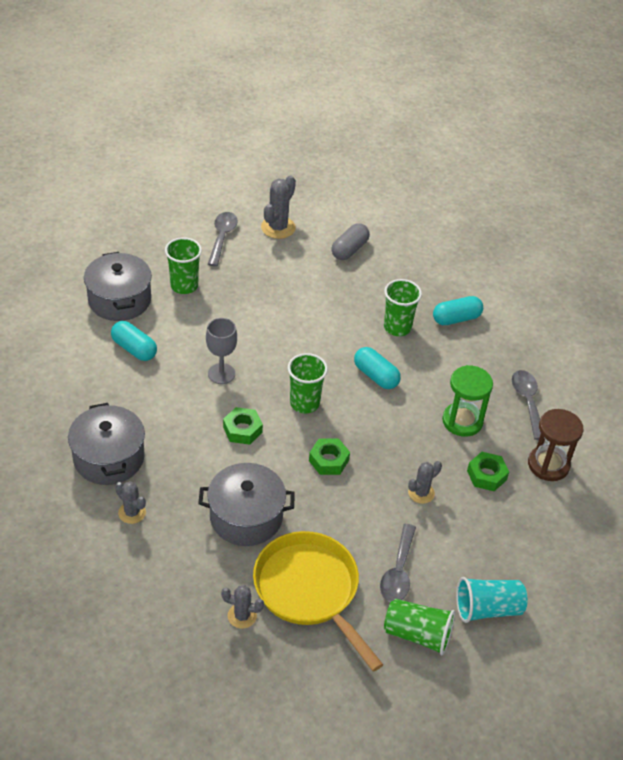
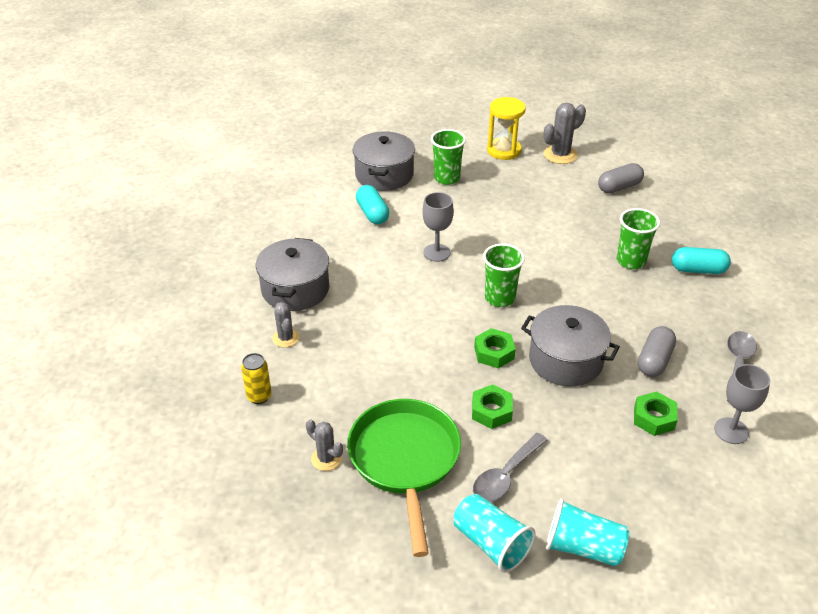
camera: 30 degrees right, 5 degrees down
grey pot [198,463,295,546] -> grey pot moved to [521,305,620,386]
grey spoon [208,212,238,267] -> yellow hourglass [487,97,526,160]
green nut [223,407,263,445] -> green nut moved to [472,384,513,429]
yellow pan [253,531,383,672] -> green pan [347,399,461,557]
turquoise capsule [354,347,401,389] -> none
green cup [384,599,455,656] -> turquoise cup [453,494,536,573]
grey cactus [408,461,442,504] -> none
green hourglass [442,365,493,437] -> grey capsule [638,326,676,377]
brown hourglass [528,409,583,481] -> grey goblet [714,364,770,444]
none -> yellow can [241,353,272,404]

